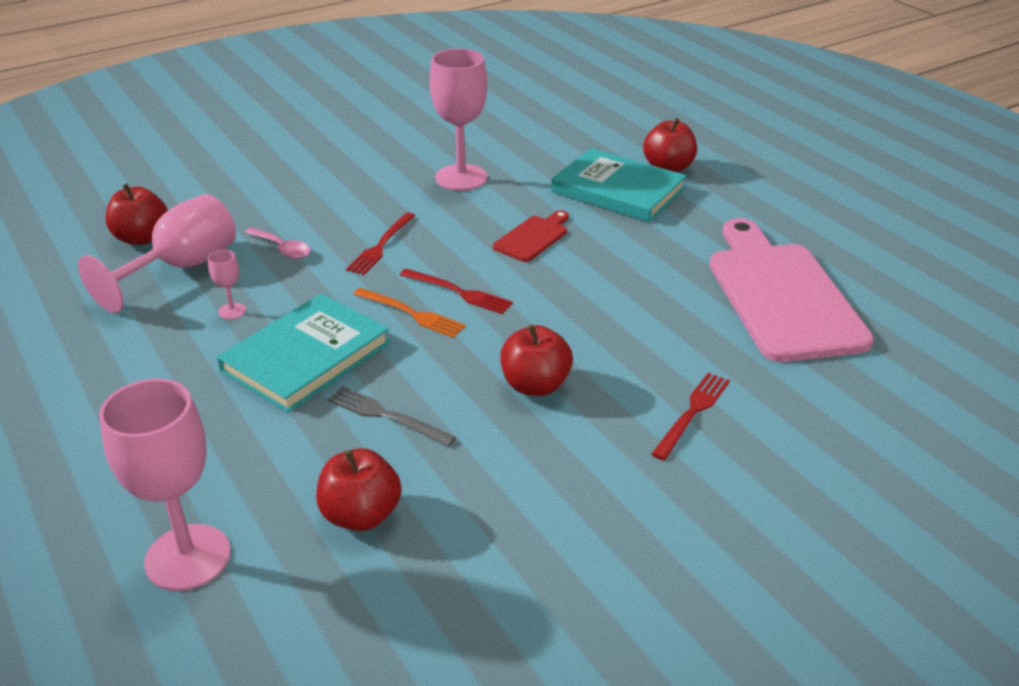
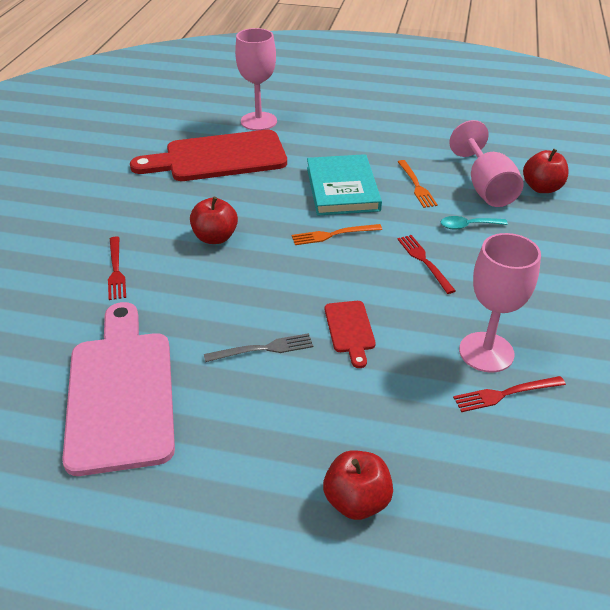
camera: 135 degrees right, 5 degrees up
pink goblet [208,250,246,319] -> orange fork [398,160,438,208]
pink spoon [244,227,311,259] -> turquoise spoon [441,216,508,230]
red apple [316,448,401,531] -> red cutting board [130,130,287,181]
grey fork [327,386,456,447] -> grey fork moved to [204,333,313,362]
red fork [400,269,513,314] -> red fork moved to [453,376,566,412]
turquoise book [551,148,687,222] -> none
pink cutting board [709,218,874,362] -> pink cutting board turned 135 degrees counterclockwise [62,302,175,476]

